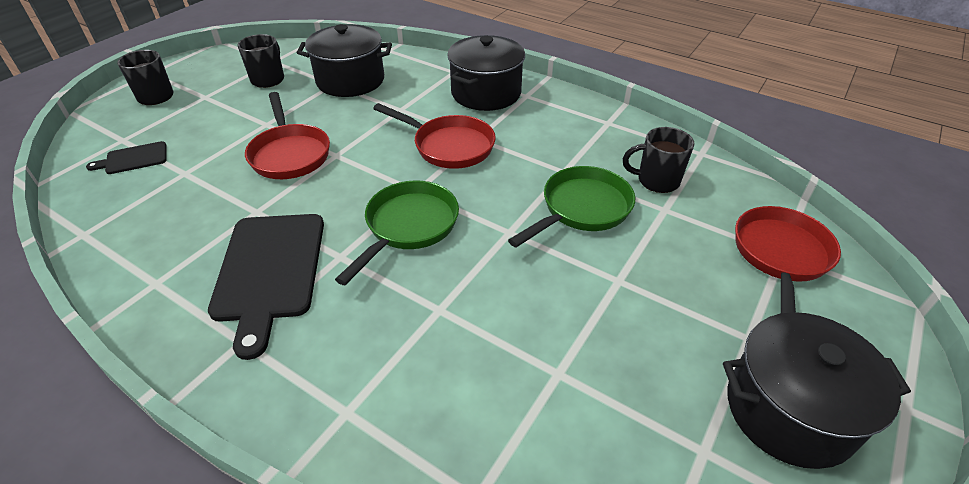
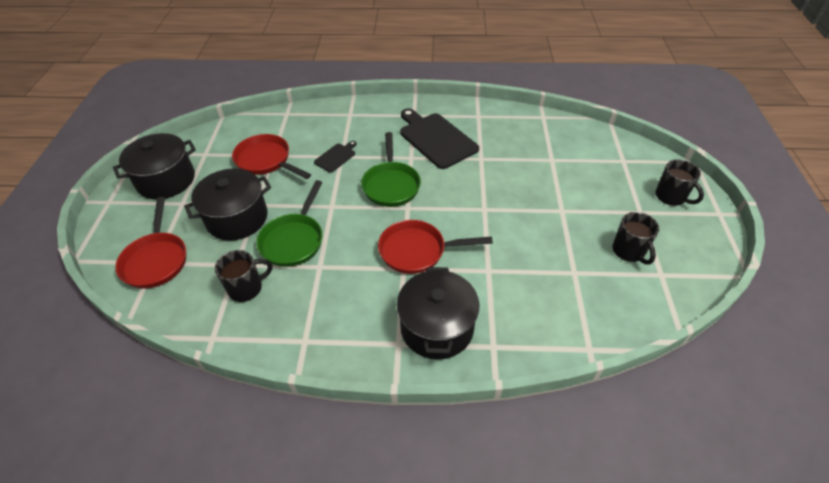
camera: 150 degrees right, 5 degrees up
black cutting board [86,141,167,174] -> black cutting board moved to [314,141,357,173]
red pan [245,92,330,179] -> red pan moved to [232,134,311,179]
black pot [297,24,392,97] -> black pot moved to [184,169,271,241]

